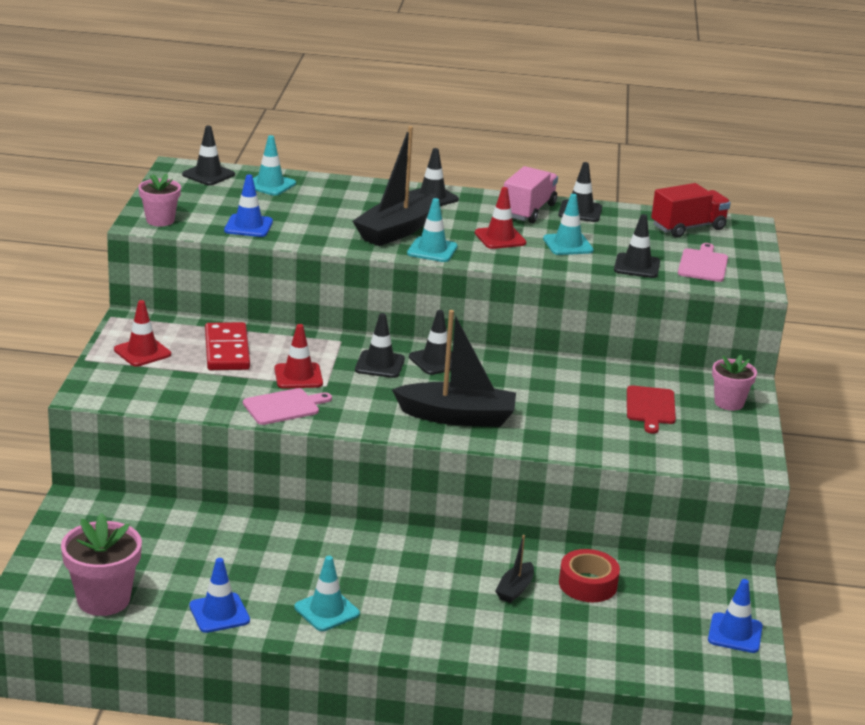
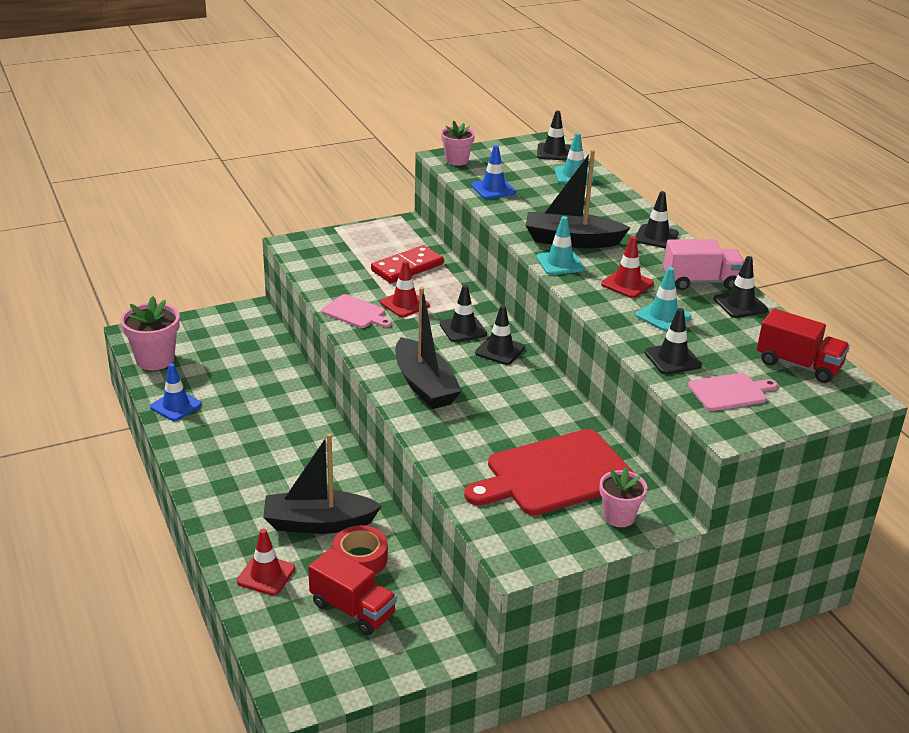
camera: 60 degrees right, 5 degrees up
red traffic cone [114,300,171,366] -> red traffic cone moved to [237,529,295,595]
turquoise traffic cone [294,556,360,631] -> none
black boat [495,535,534,603] -> black boat [263,433,382,534], size x2.04
red cutting board [627,385,676,434] -> red cutting board [464,429,634,515], size x1.96
blue traffic cone [708,579,763,653] -> none
none -> red truck [308,548,397,635]

